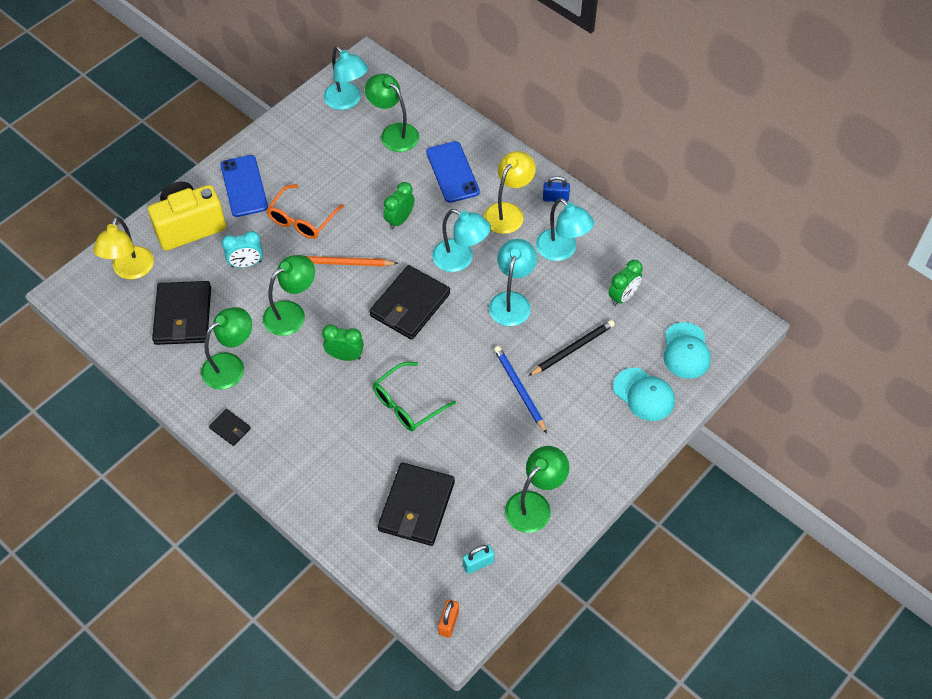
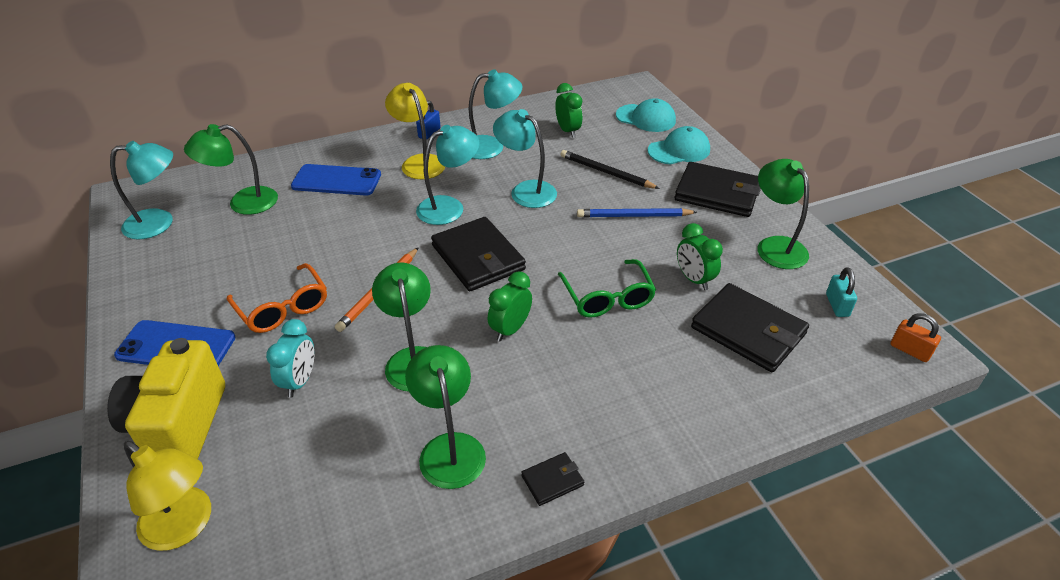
camera: 65 degrees left, 15 degrees down
black wallet [152,281,211,345] -> black wallet moved to [675,162,761,217]
green clock [383,182,415,230] -> green clock moved to [677,223,723,290]
black pencil [528,320,615,376] -> black pencil turned 45 degrees counterclockwise [560,150,660,189]

